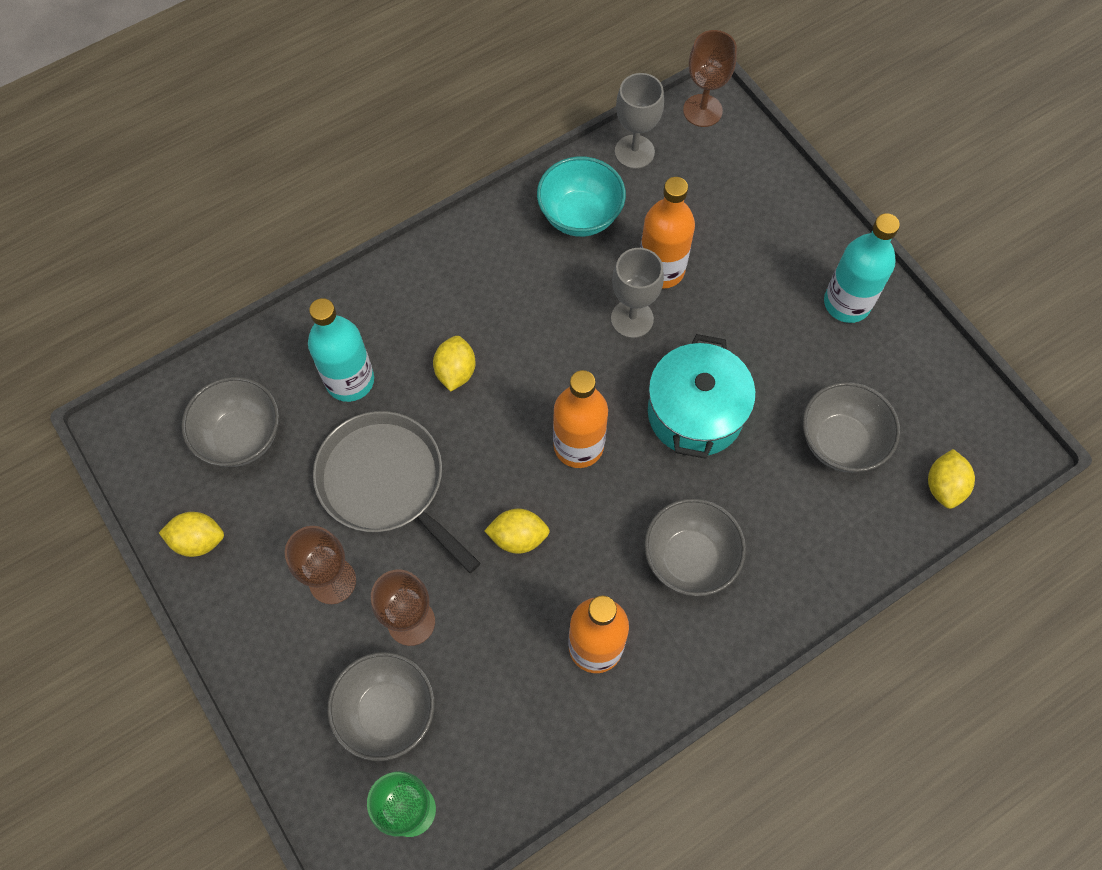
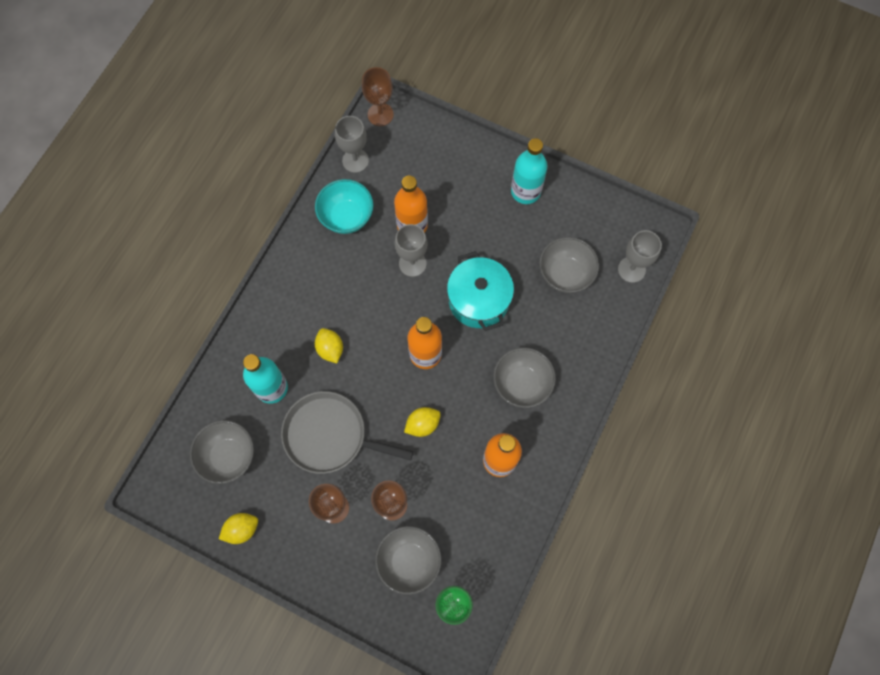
camera: 30 degrees left, 5 degrees up
yellow lemon [928,449,975,509] -> grey goblet [618,230,662,283]

